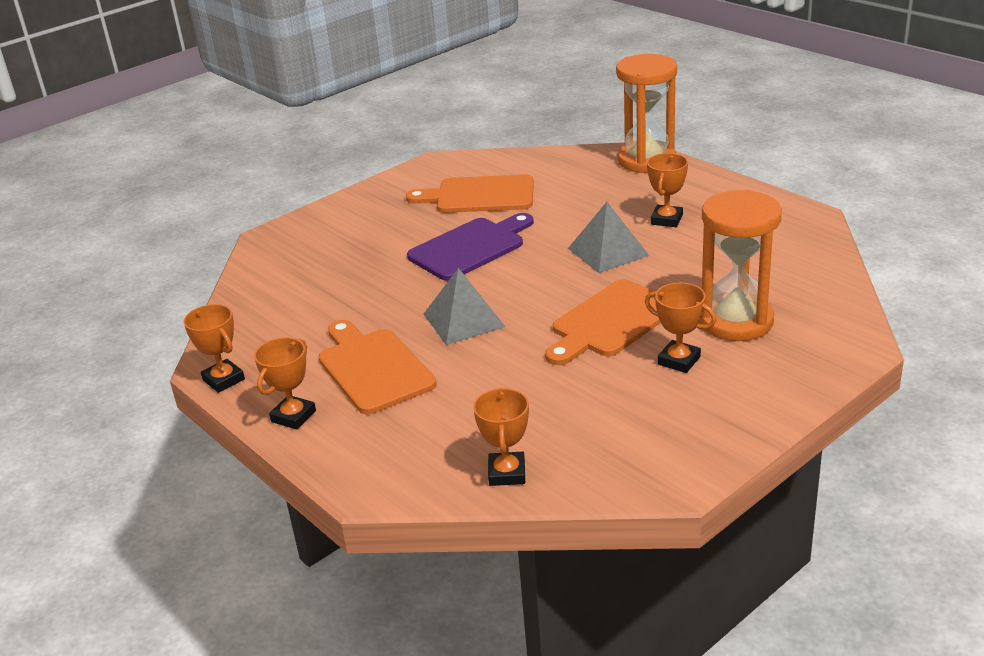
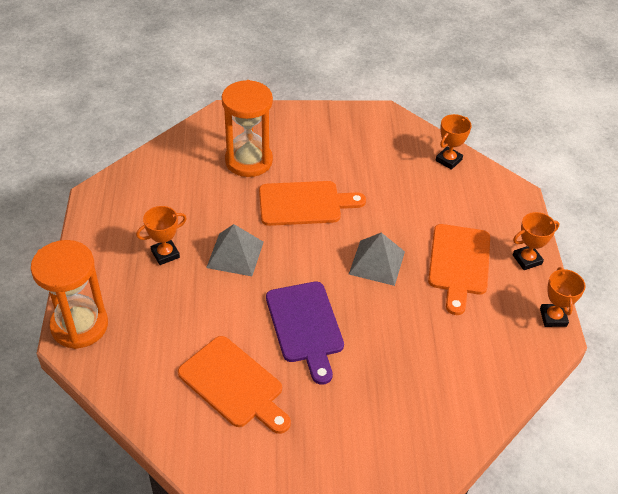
camera: 145 degrees left, 15 degrees up
purple cutting board [407,213,534,281] -> purple cutting board turned 105 degrees counterclockwise [266,282,344,385]
orange trophy [645,282,717,373] -> none

